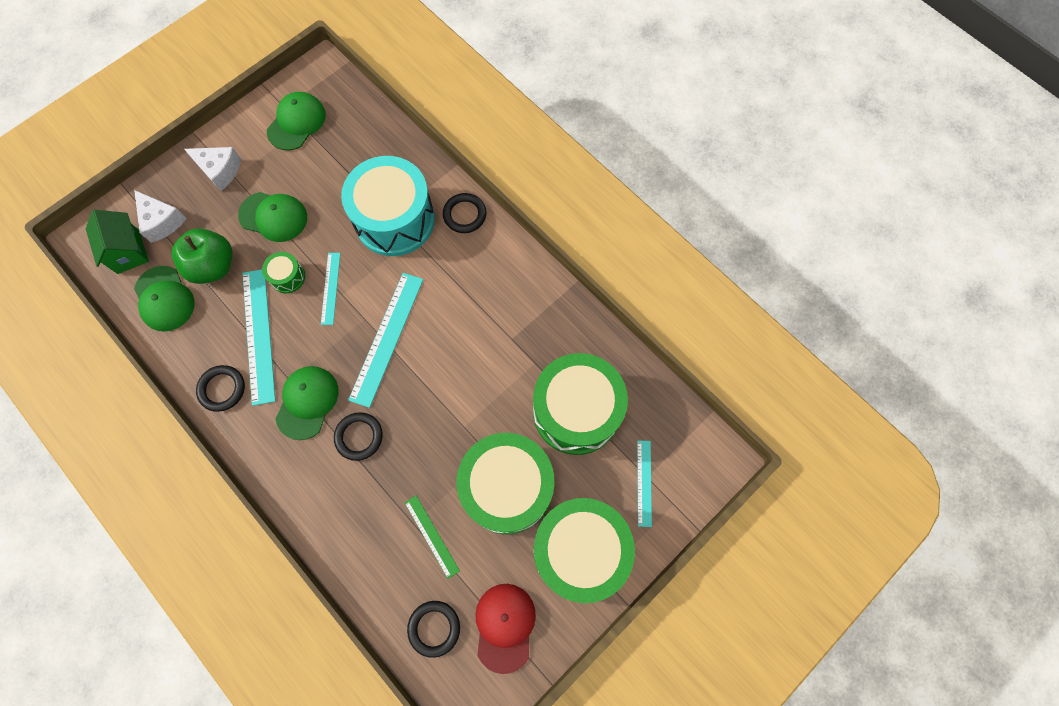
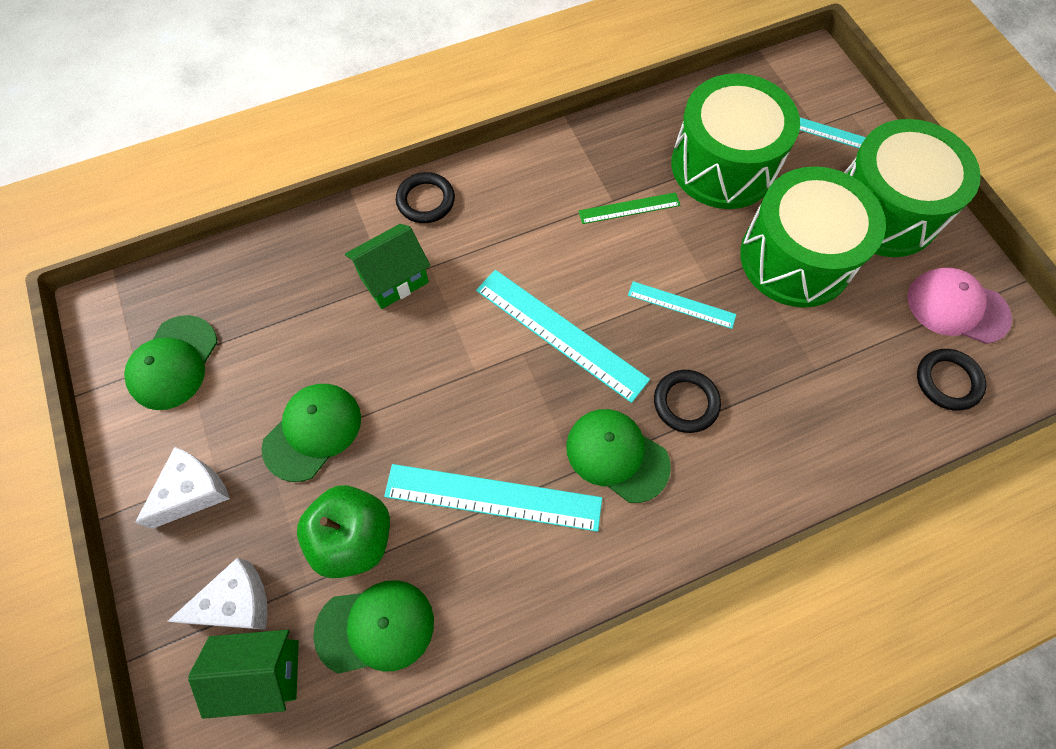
camera: 70 degrees left, 5 degrees down
black ring [196,365,245,412] -> none
green drum [262,252,305,293] -> none
green cap [267,92,326,151] -> green cap turned 120 degrees counterclockwise [124,315,217,410]
turquoise ruler [321,253,340,325] -> turquoise ruler moved to [628,281,736,329]
turquoise drum [341,156,435,256] -> green house [345,224,430,309]
green ruler [405,495,460,579] -> green ruler moved to [579,192,680,224]
red cap [475,584,536,674] -> pink cap [908,268,1012,344]

